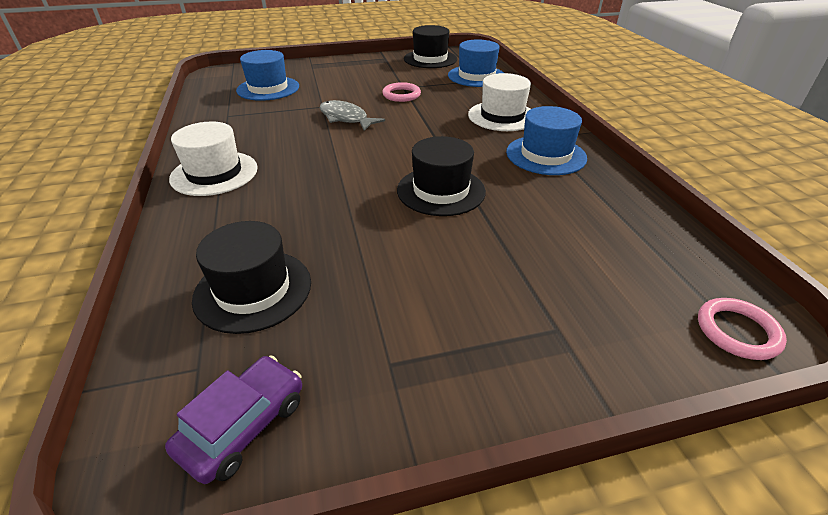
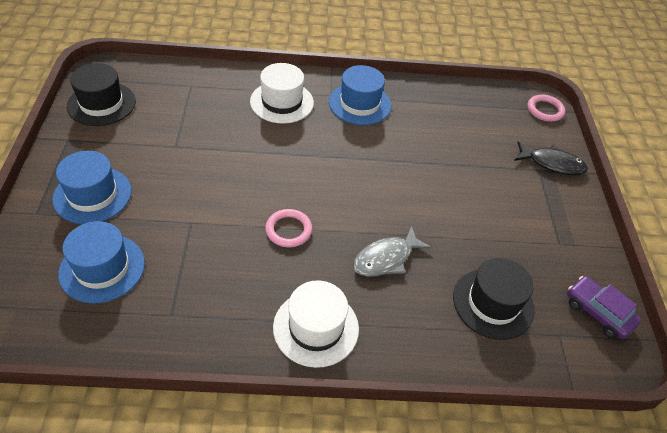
camera: 80 degrees left, 10 degrees up
grey fish [320,100,385,131] -> grey fish moved to [353,226,432,277]
pink ring [382,82,421,102] -> pink ring moved to [265,209,312,247]
black hat [397,136,486,216] -> none
blue hat [448,40,504,87] -> blue hat moved to [52,151,131,224]
none -> black fish [514,141,588,175]

